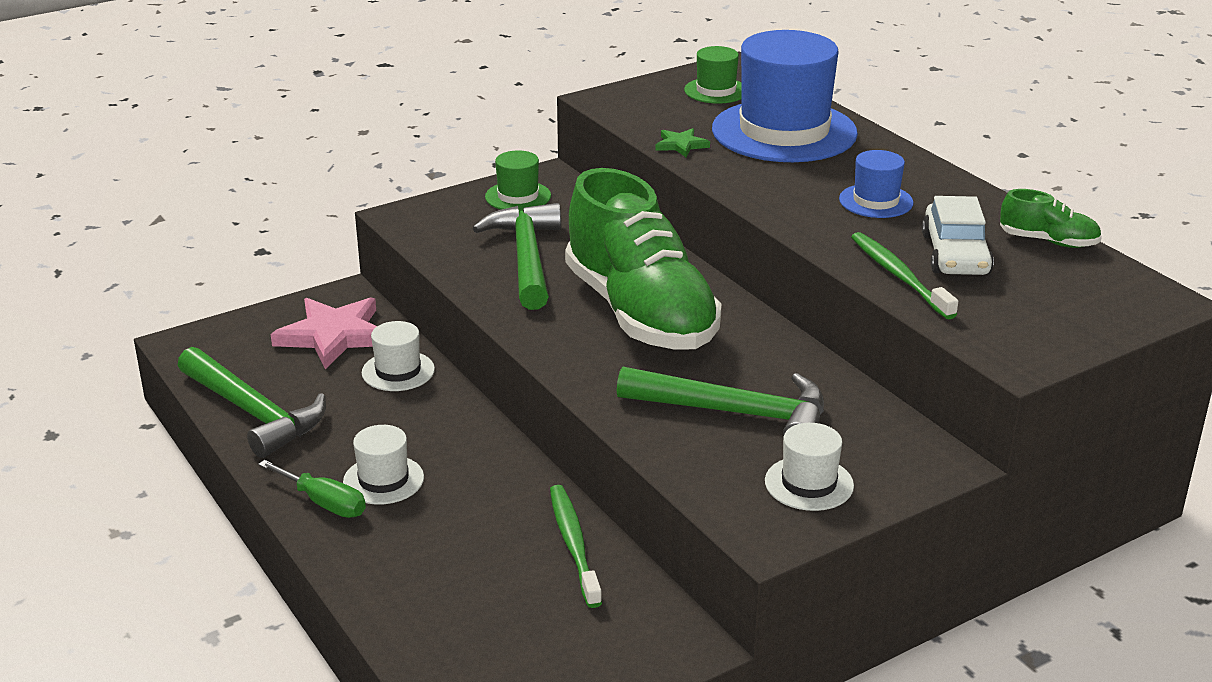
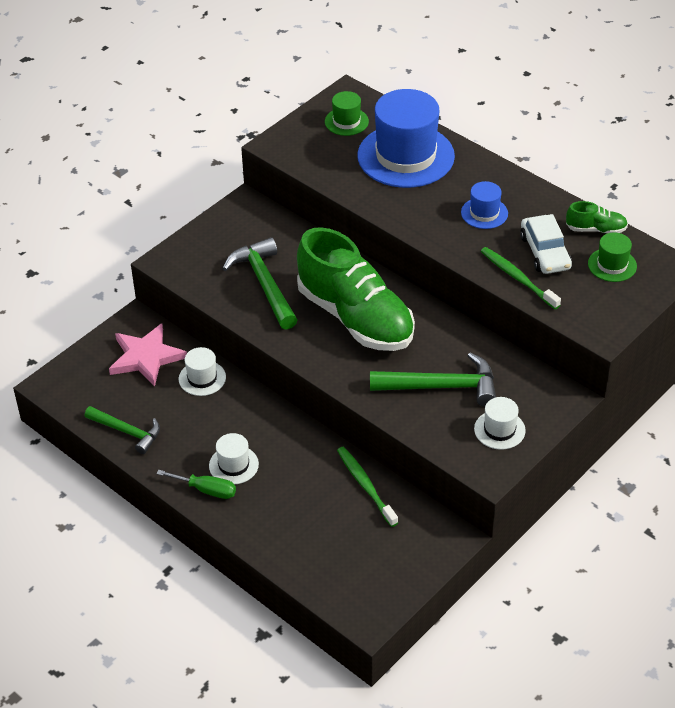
camera: 15 degrees left, 15 degrees up
green hammer [178,347,326,458] -> green hammer [85,406,160,454], size x0.66
green hat [485,151,551,211] -> green hat moved to [588,232,637,282]
green star [655,128,710,157] -> none

